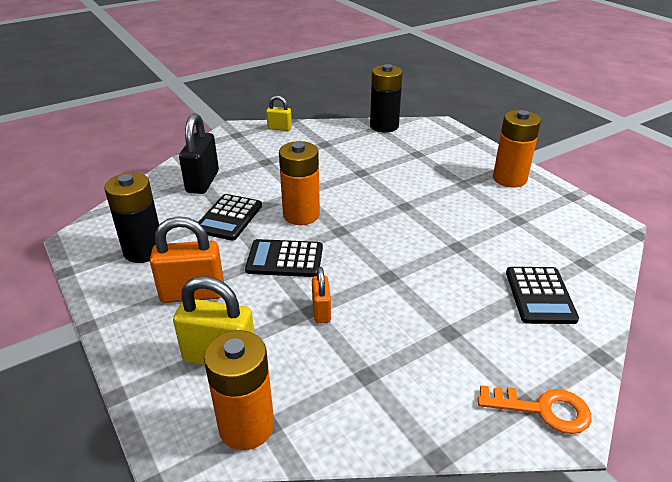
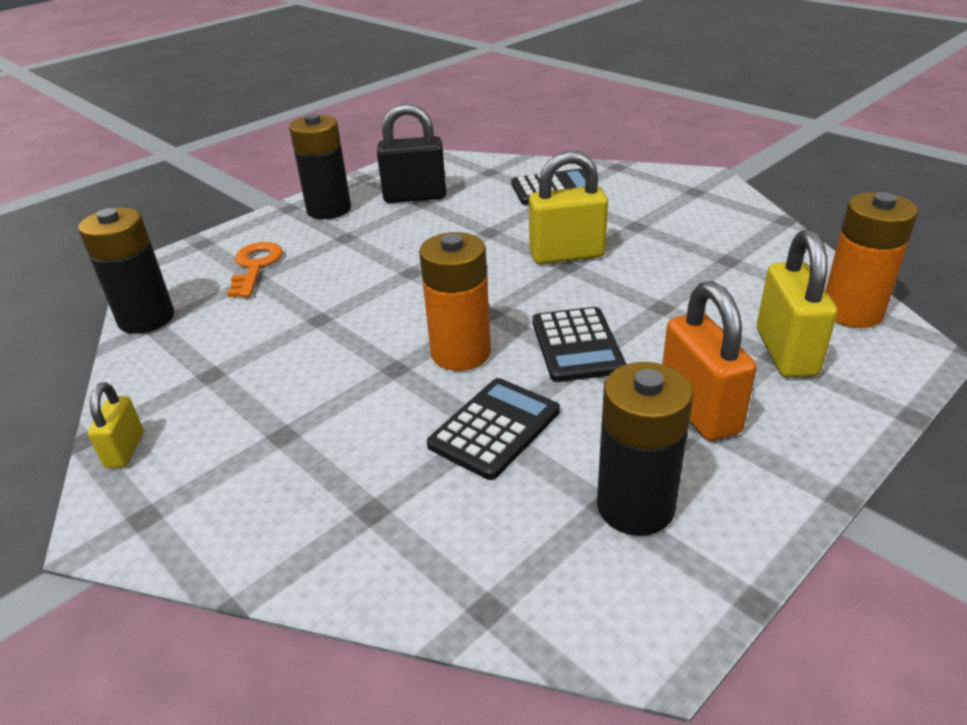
camera: 100 degrees left, 0 degrees up
black padlock [179,113,219,194] -> black padlock moved to [377,103,446,203]
black calculator [199,194,262,241] -> black calculator turned 60 degrees counterclockwise [427,378,560,480]
orange padlock [312,267,331,323] -> none
orange key [478,385,591,434] -> orange key moved to [227,242,283,297]
orange battery [493,110,541,188] -> black battery [289,113,351,219]
none -> yellow padlock [529,151,608,264]

